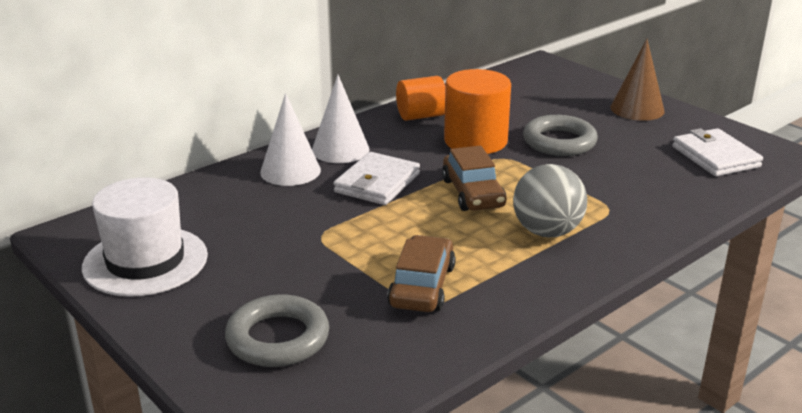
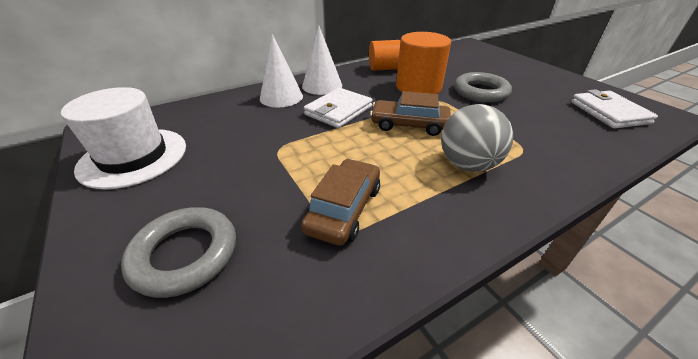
camera: 10 degrees right, 10 degrees up
brown car [442,146,507,211] -> brown car turned 105 degrees clockwise [370,91,451,136]
brown cone [610,39,665,121] -> none

